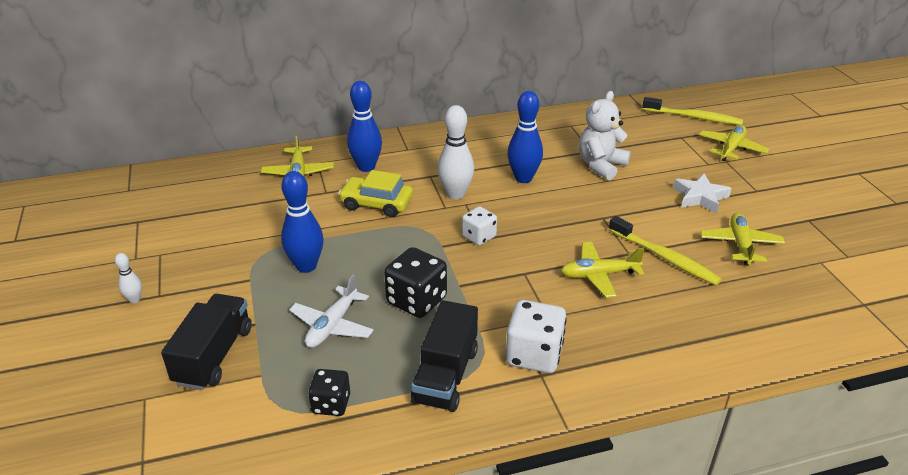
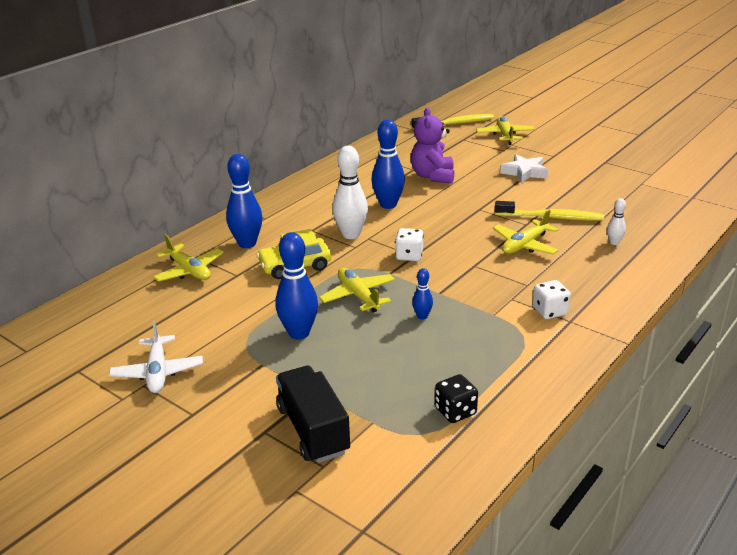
camera: 35 degrees left, 5 degrees down
white bowling pin [115,253,142,303] -> white bowling pin moved to [607,198,626,245]
white plane [289,275,374,348] -> white plane moved to [109,320,203,393]
black dice [384,247,447,318] -> blue bowling pin [412,268,433,320]
black truck [410,300,478,412] -> none
white dice [506,300,567,373] -> white dice [532,280,571,319], size x0.63
white teddy bear [579,91,631,180] -> purple teddy bear [411,108,454,184]
yellow plane [700,213,785,266] -> yellow plane moved to [319,268,395,313]

